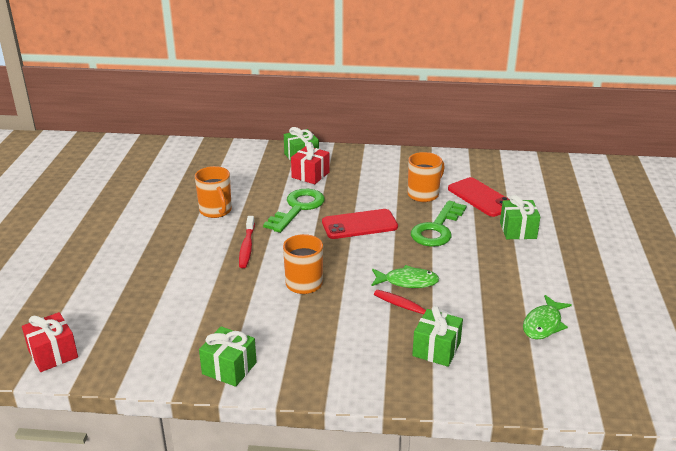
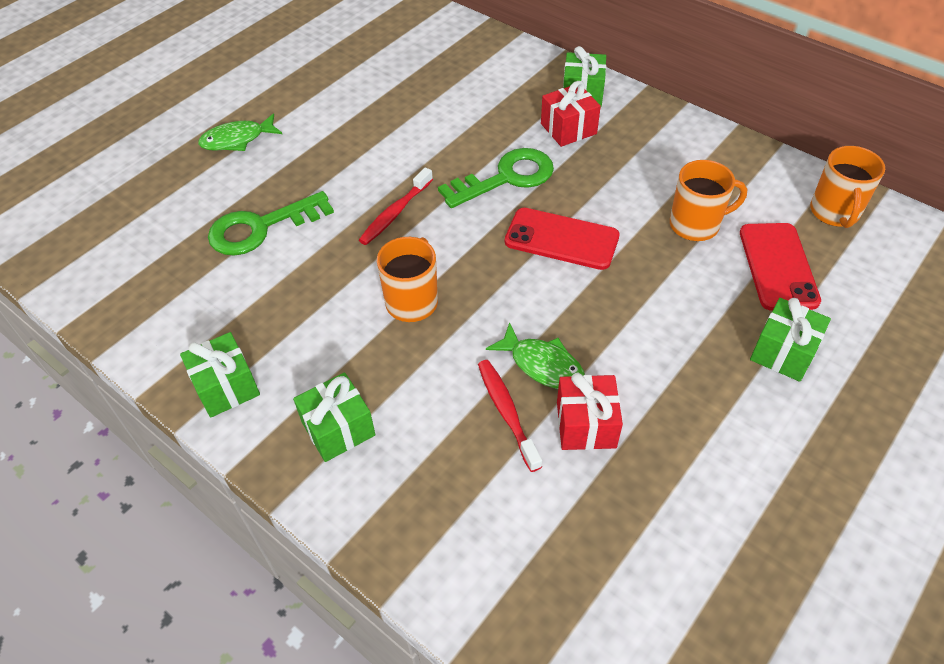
camera: 35 degrees right, 20 degrees up
red gift [22,312,78,372] -> red gift moved to [557,373,623,450]
orange mug [195,166,232,218] -> orange mug moved to [810,146,885,228]
green key [411,201,467,247] -> green key moved to [208,191,334,256]
green gift [412,306,463,367] -> green gift moved to [293,372,376,462]
green fish [523,295,572,340] -> green fish moved to [198,114,282,151]

